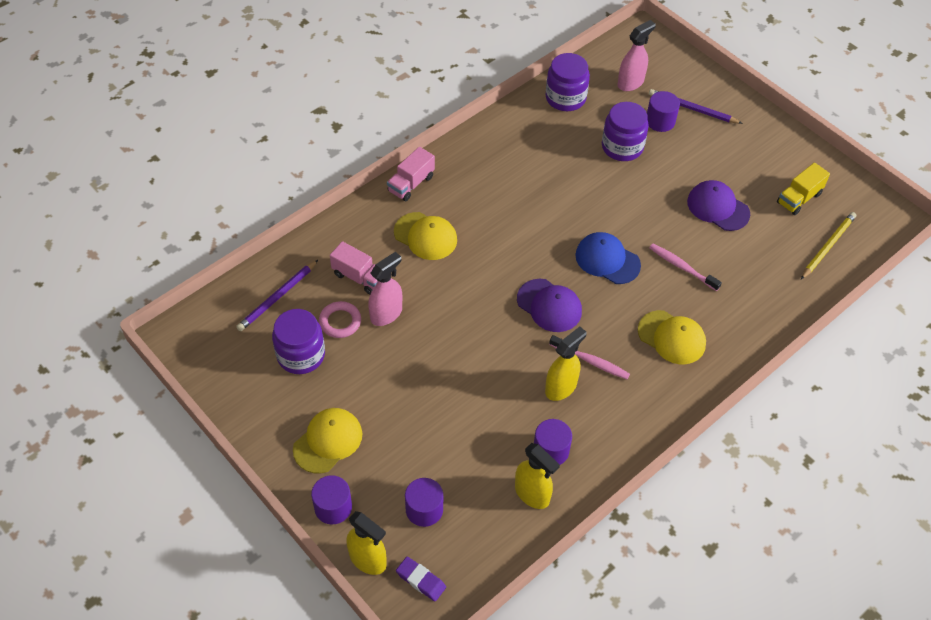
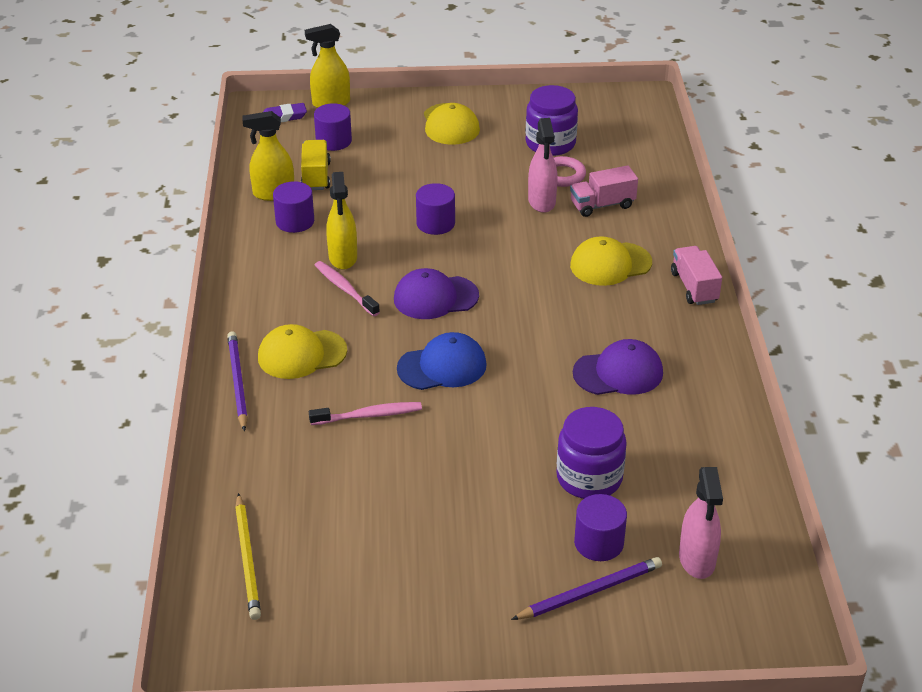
camera: 130 degrees right, 15 degrees down
purple pencil [236,260,318,331] -> purple pencil moved to [227,331,248,431]
purple cylinder [311,475,352,524] -> purple cylinder moved to [416,183,455,235]
purple jar [546,53,590,111] -> none
pink toothbrush [549,335,630,379] -> pink toothbrush turned 75 degrees clockwise [315,261,380,316]
purple cap [687,180,750,231] -> purple cap moved to [573,339,663,395]
yellow truck [777,162,830,215] -> yellow truck moved to [301,140,331,190]

